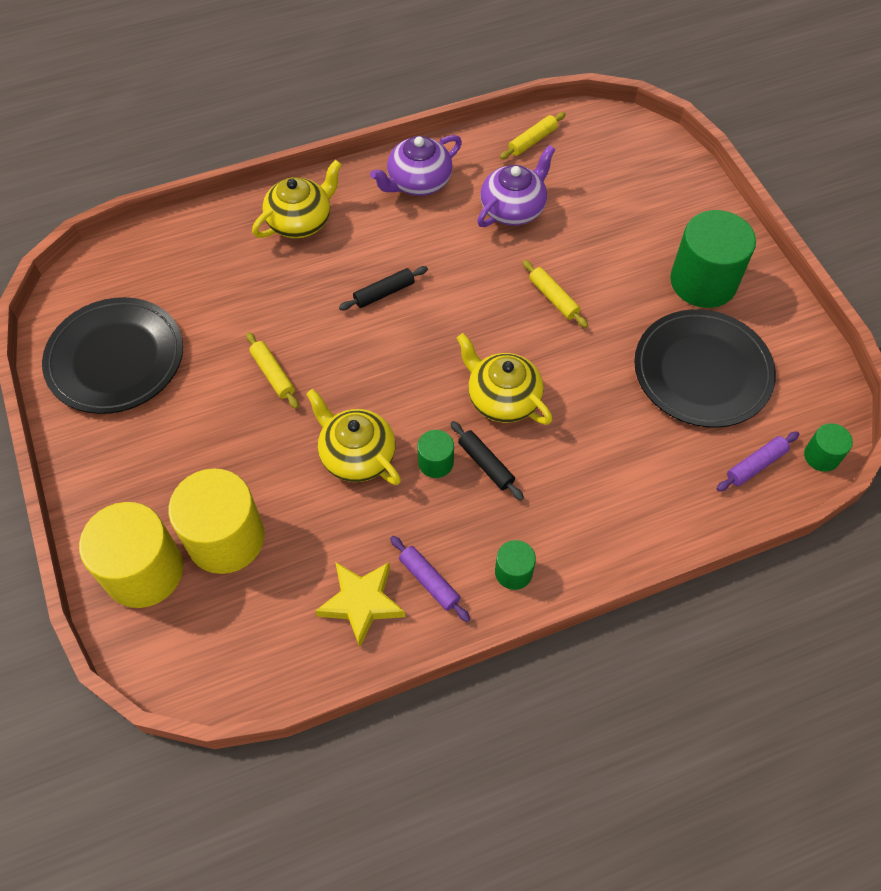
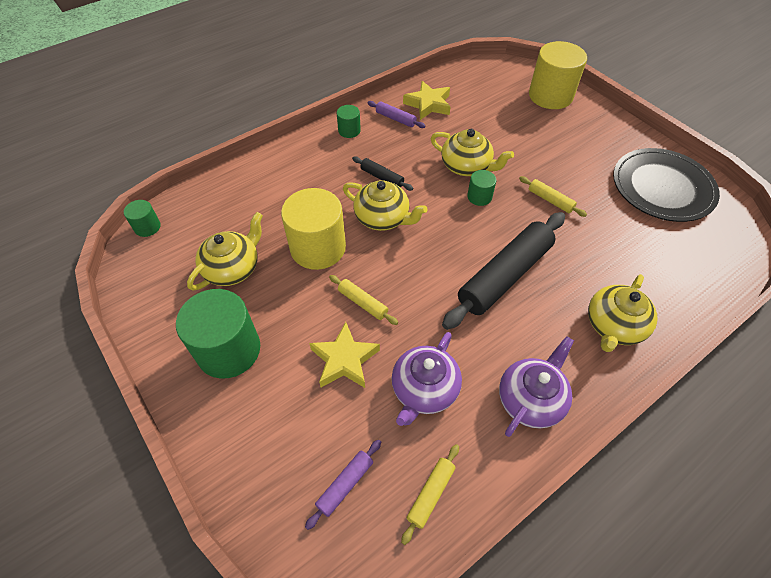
camera: 165 degrees right, 5 degrees down
yellow cylinder [168,468,265,574] -> yellow cylinder moved to [281,188,346,270]
black rolling pin [339,266,428,310] -> black rolling pin [442,212,565,330], size x2.22
green cylinder [417,430,454,478] -> green cylinder moved to [467,170,496,206]
black plate [634,309,776,428] -> yellow teapot [187,212,263,291]
purple rolling pin [716,431,799,491] -> purple rolling pin moved to [305,440,381,530]
none -> yellow star [309,322,380,388]

